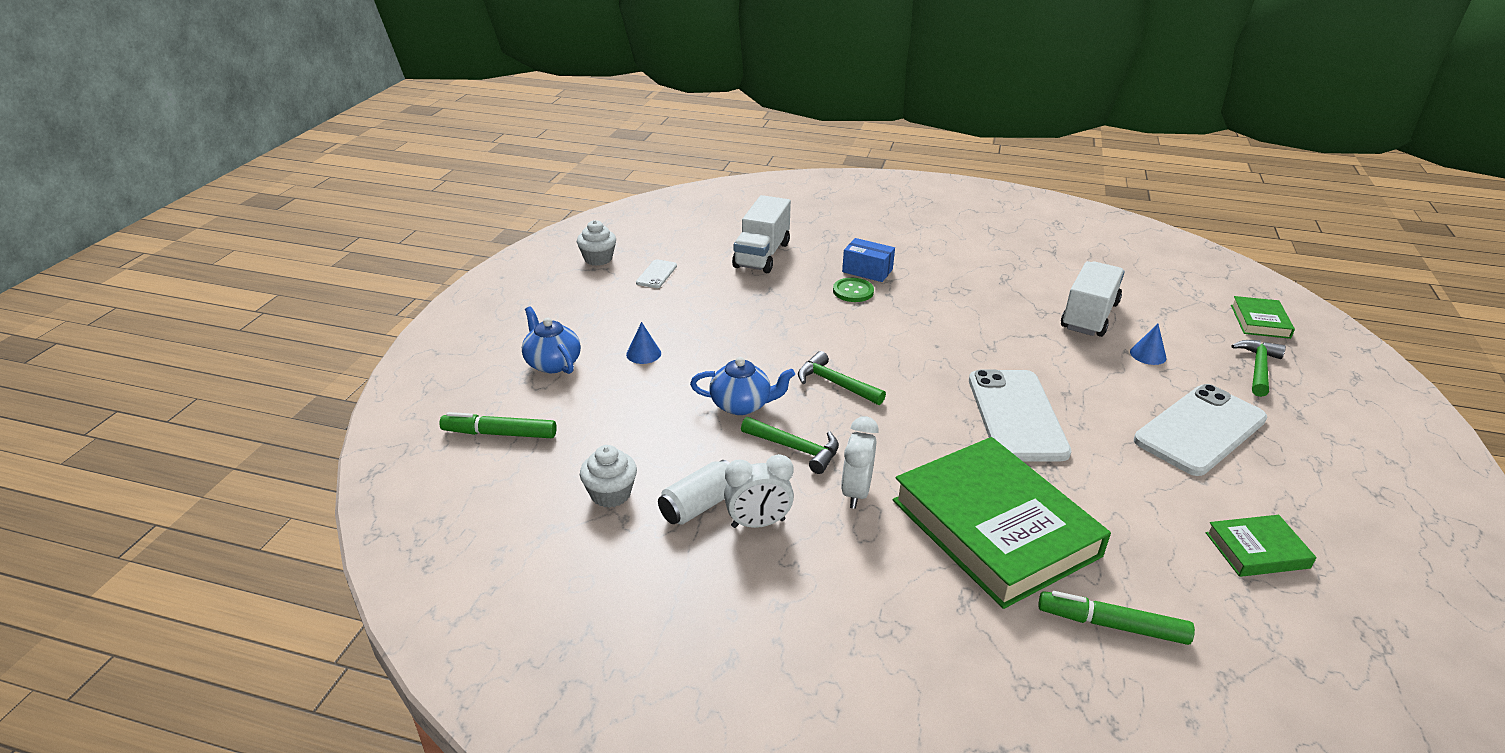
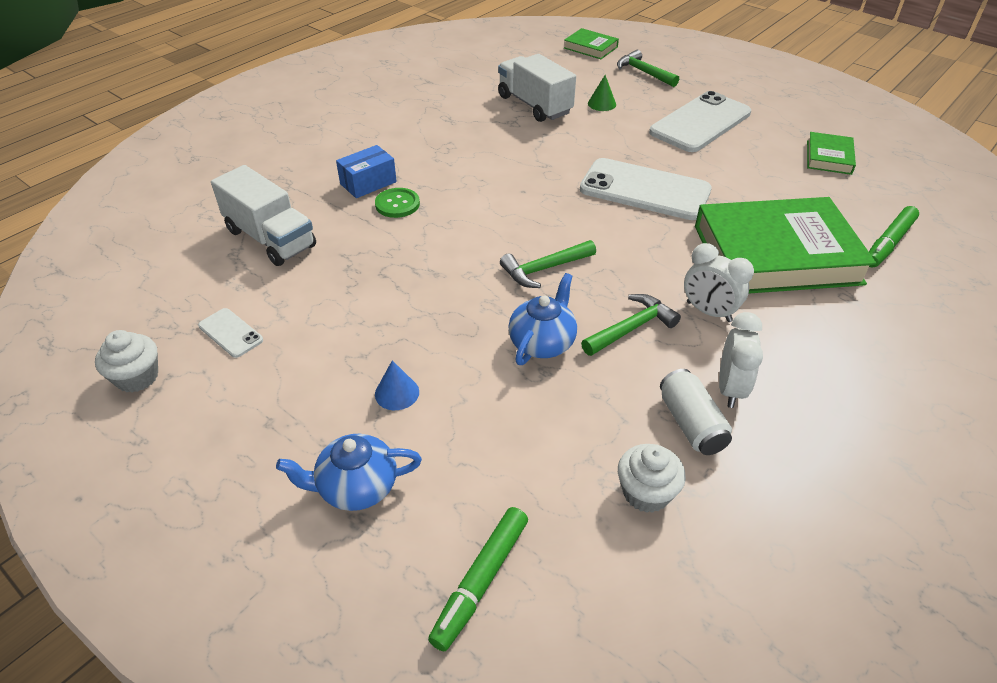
camera: 65 degrees left, 10 degrees up
blue cone [1130,324,1166,365] -> green cone [588,75,616,111]
white phone [1134,384,1267,476] -> white phone turned 60 degrees clockwise [649,91,751,152]

